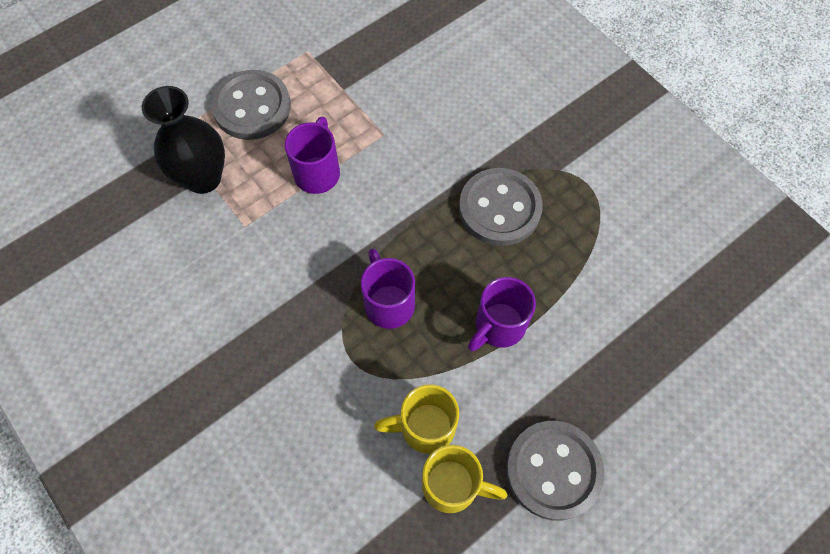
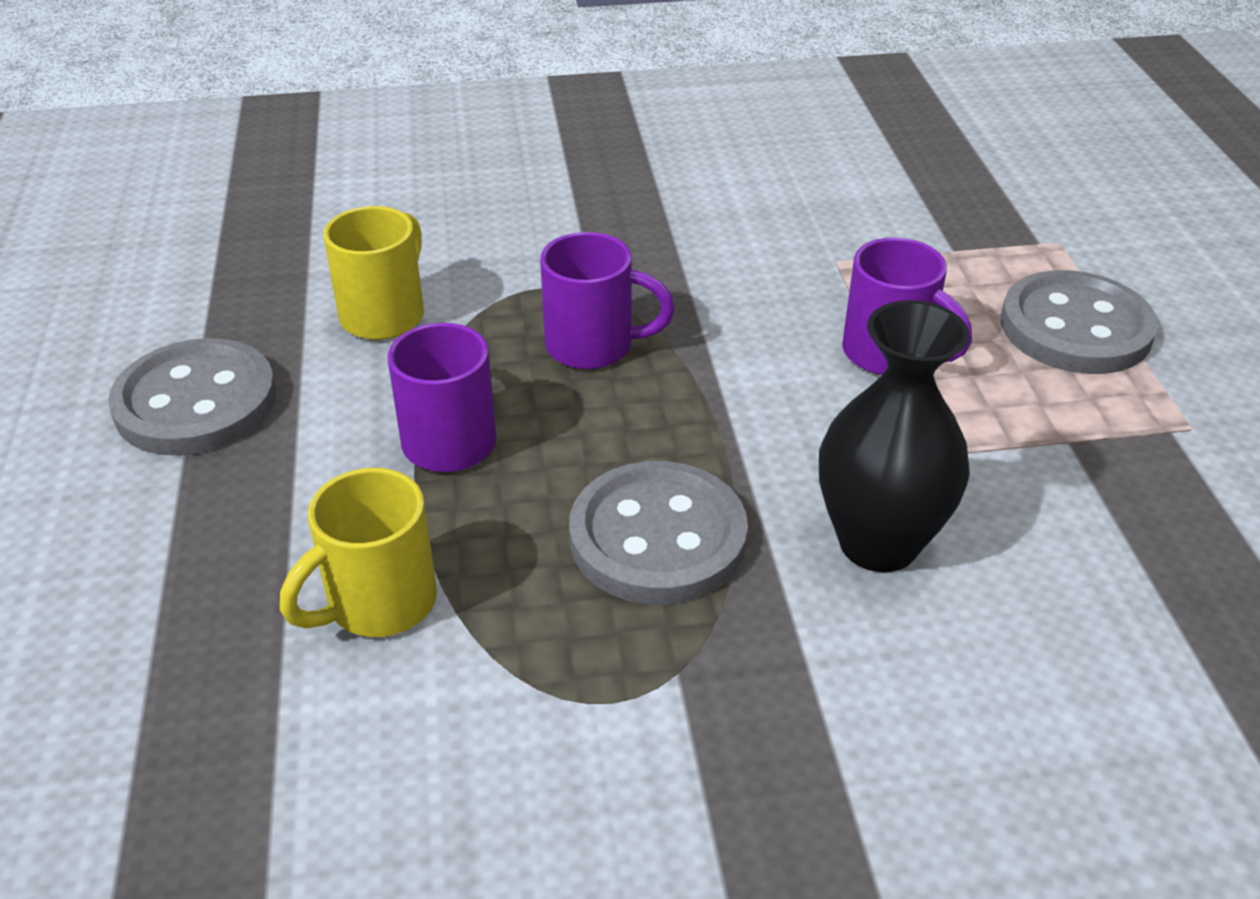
camera: 120 degrees right, 25 degrees down
black vase [142,86,225,194] -> black vase moved to [819,300,970,572]
yellow mug [422,445,507,513] -> yellow mug moved to [280,468,437,637]

